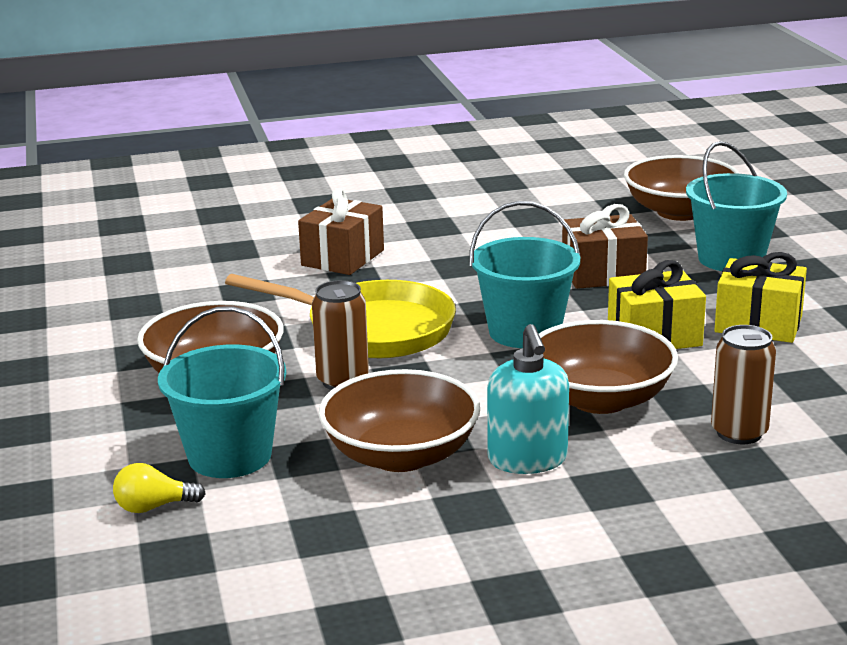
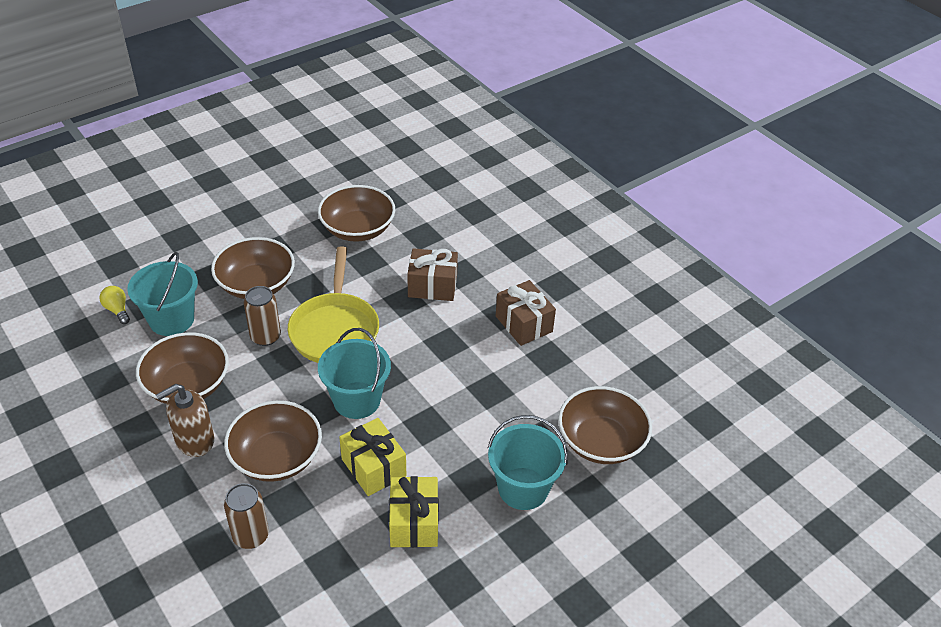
camera: 65 degrees right, 20 degrees up
turquoise soap dispenser [487,324,569,474] -> brown soap dispenser [156,384,214,457]
brown gift [562,204,648,289] -> brown gift moved to [496,280,556,346]
none -> brown bowl [318,185,395,242]

